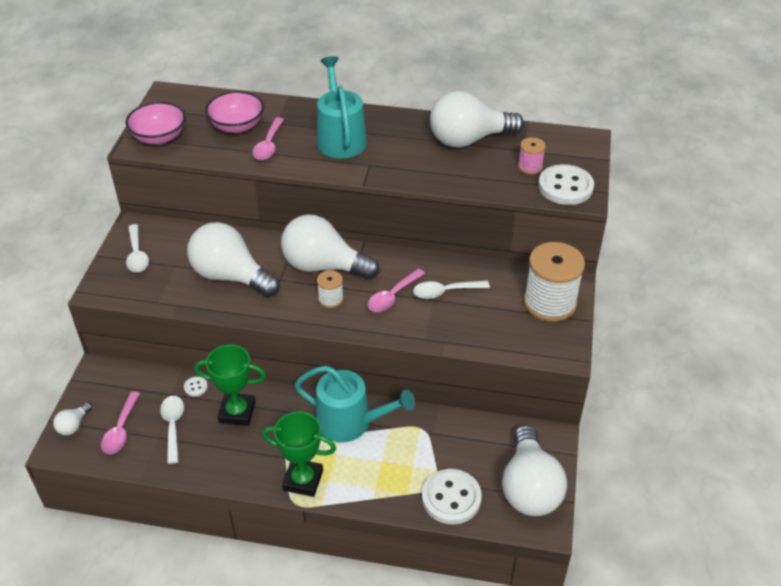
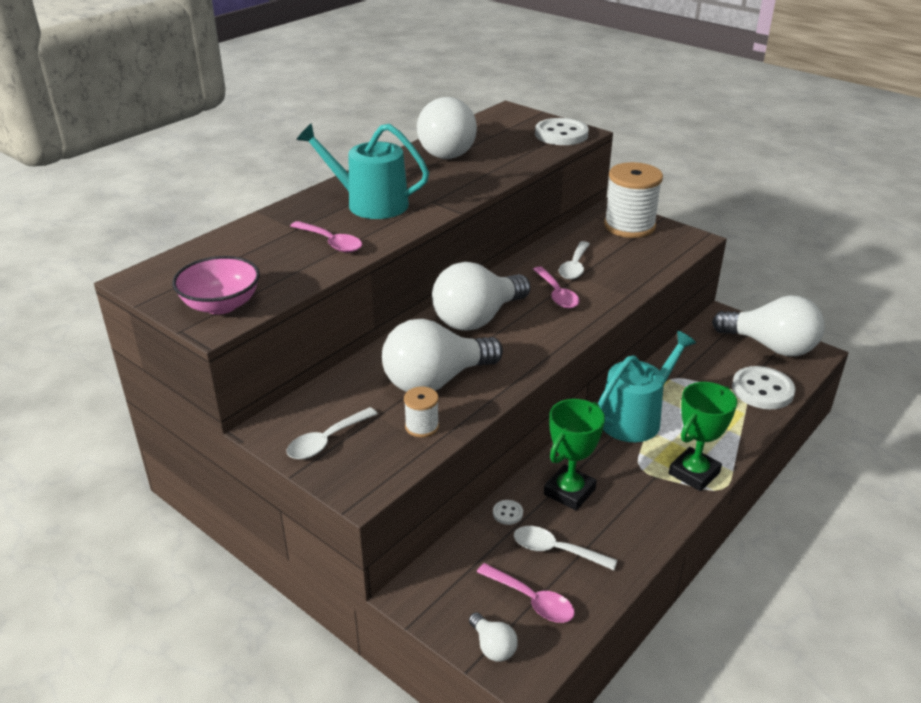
camera: 60 degrees left, 10 degrees down
white spoon [126,224,149,272] -> white spoon turned 120 degrees clockwise [287,407,378,459]
pink bowl [205,91,264,133] -> none
white spool [317,270,344,308] -> white spool moved to [404,387,439,437]
pink spool [518,137,546,174] -> none

